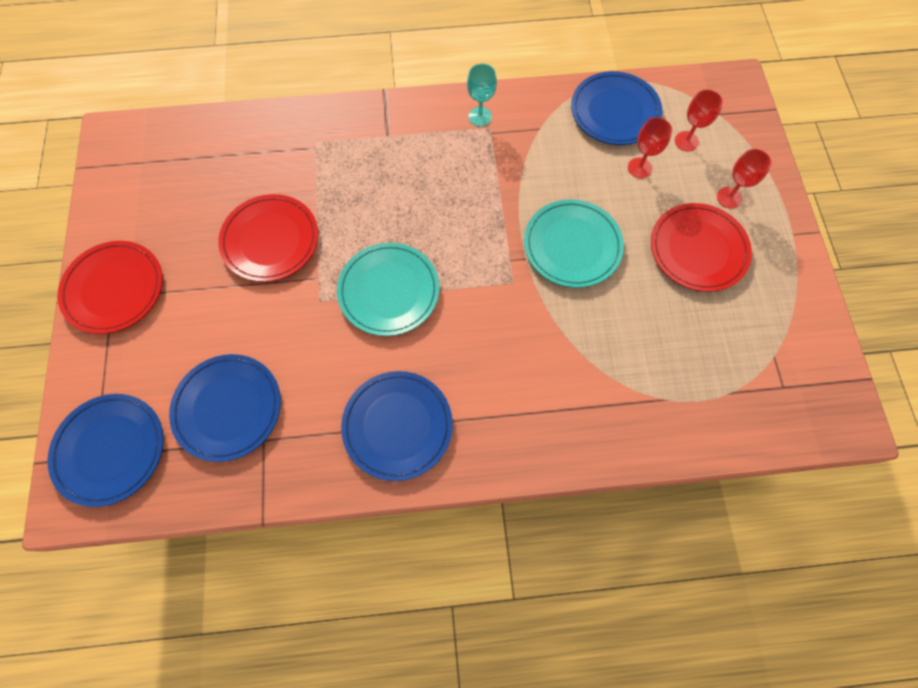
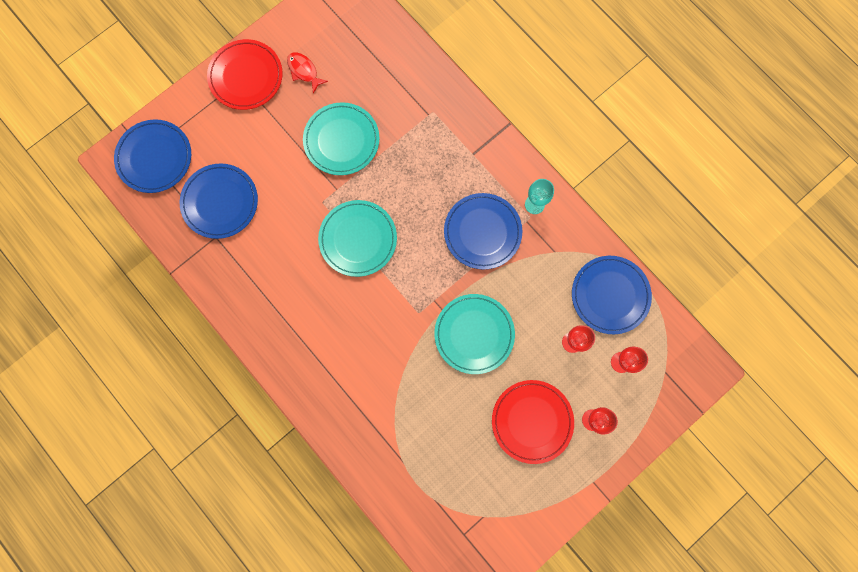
camera: 55 degrees right, 10 degrees up
red plate [218,194,318,282] -> turquoise plate [303,102,379,175]
blue plate [341,371,453,481] -> blue plate moved to [444,193,522,270]
none -> red fish [287,52,328,93]

